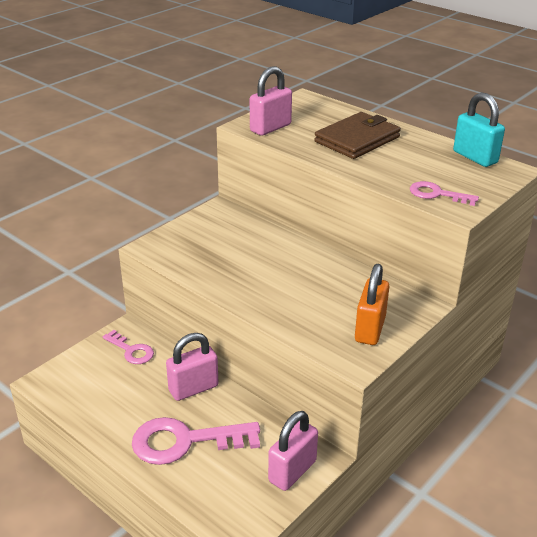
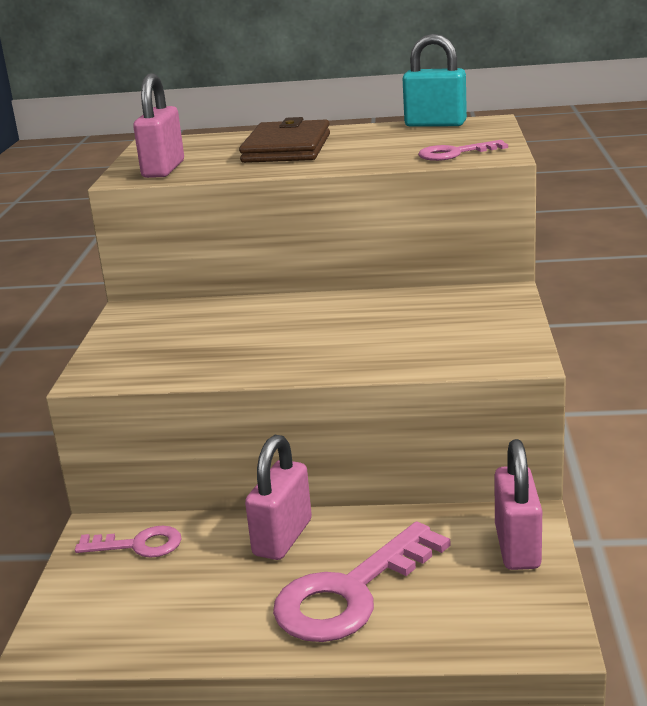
camera: 35 degrees left, 10 degrees down
orange padlock [355,264,389,345] -> none

